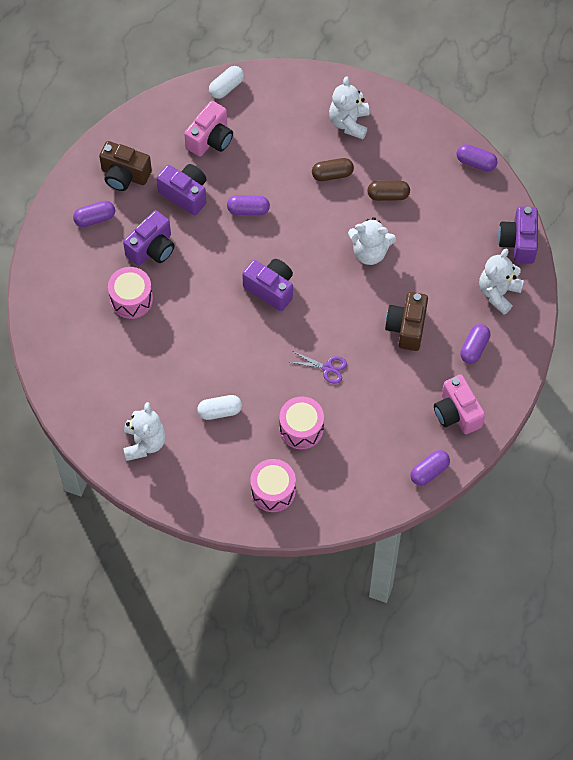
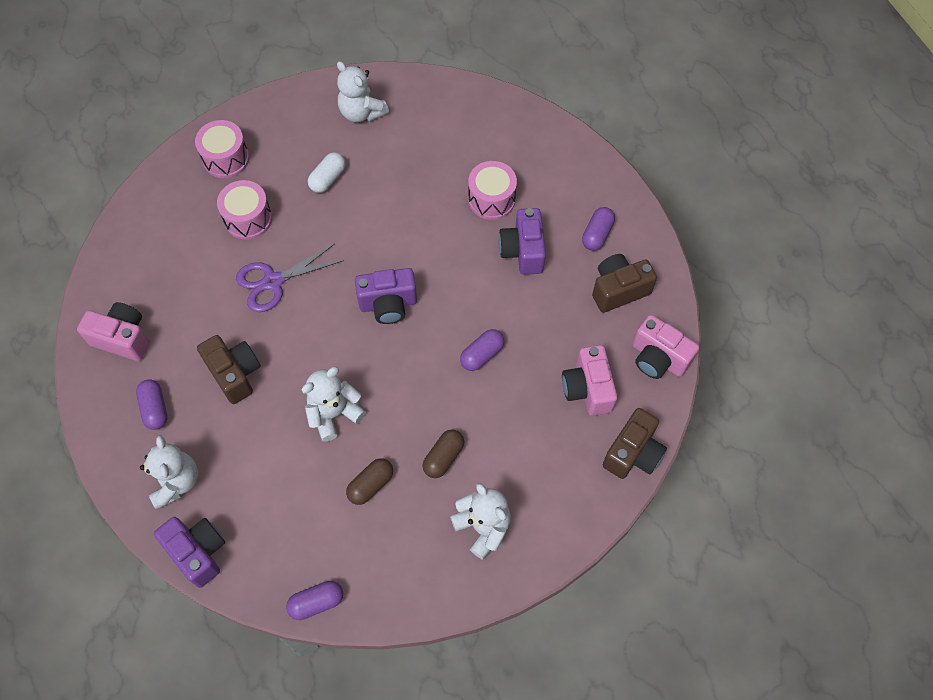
camera: 135 degrees right, 0 degrees up
purple camera [157,164,206,215] -> none
white capsule [209,66,244,99] -> brown camera [603,408,667,479]
purple scissors [290,351,347,384] -> purple scissors [236,244,344,312], size x1.65
purple capsule [410,450,450,486] -> none
none -> pink camera [633,315,699,379]

